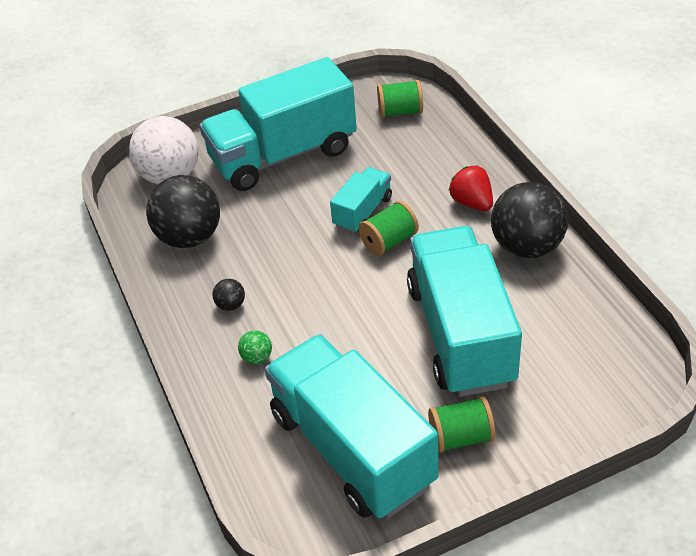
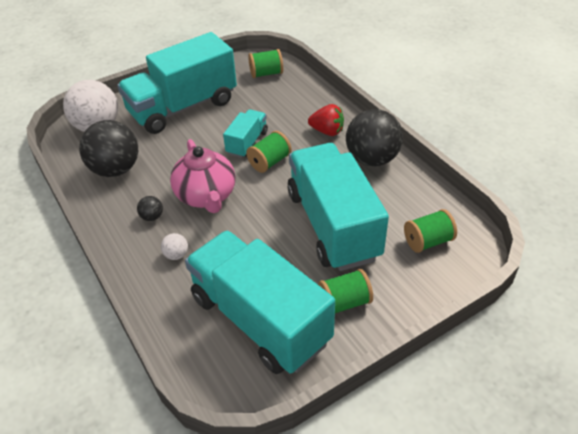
camera: 10 degrees left, 0 degrees up
green ball [238,331,272,364] -> white ball [161,233,188,260]
red strawberry [449,165,493,211] -> red strawberry turned 150 degrees clockwise [308,104,344,136]
none -> pink teapot [170,139,235,213]
none -> green spool [404,209,457,253]

